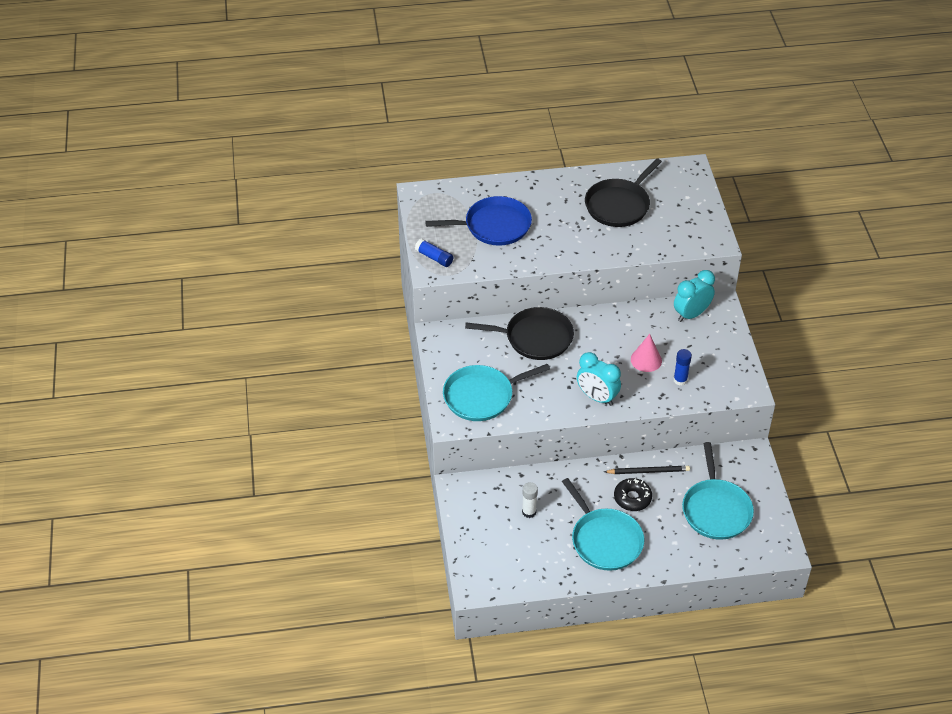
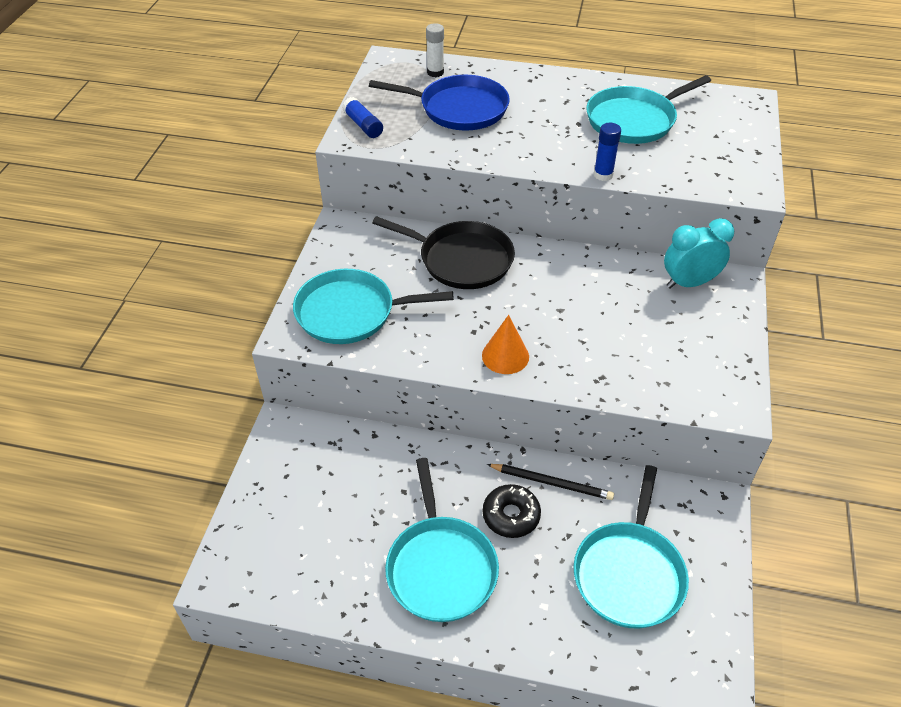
camera: 20 degrees right, 0 degrees up
white glue stick [522,482,538,518] -> white glue stick moved to [426,23,444,77]
turquoise clock [577,352,621,406] -> orange cone [482,315,529,374]
black pan [585,158,662,227] -> turquoise pan [586,75,711,144]
pink cone [631,334,662,372] -> none
blue glue stick [674,349,692,386] -> blue glue stick moved to [594,123,621,181]

